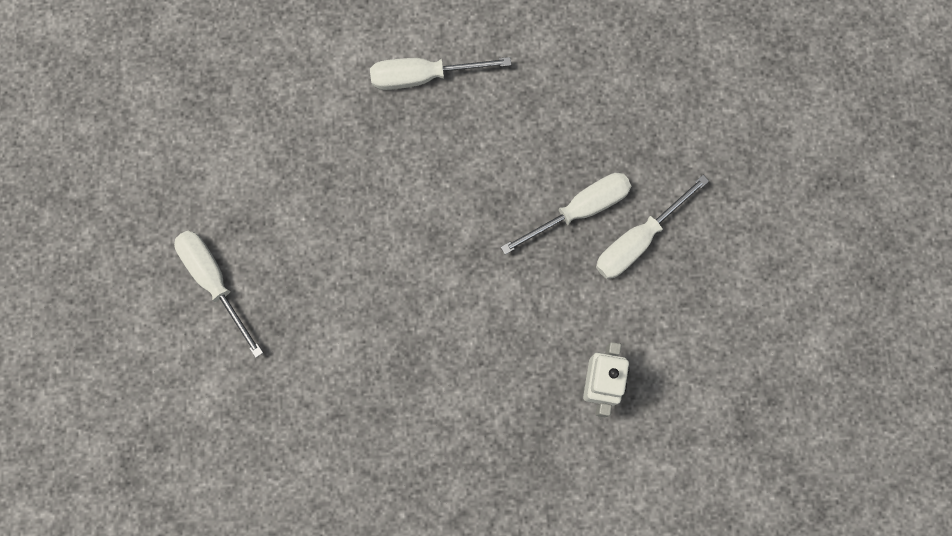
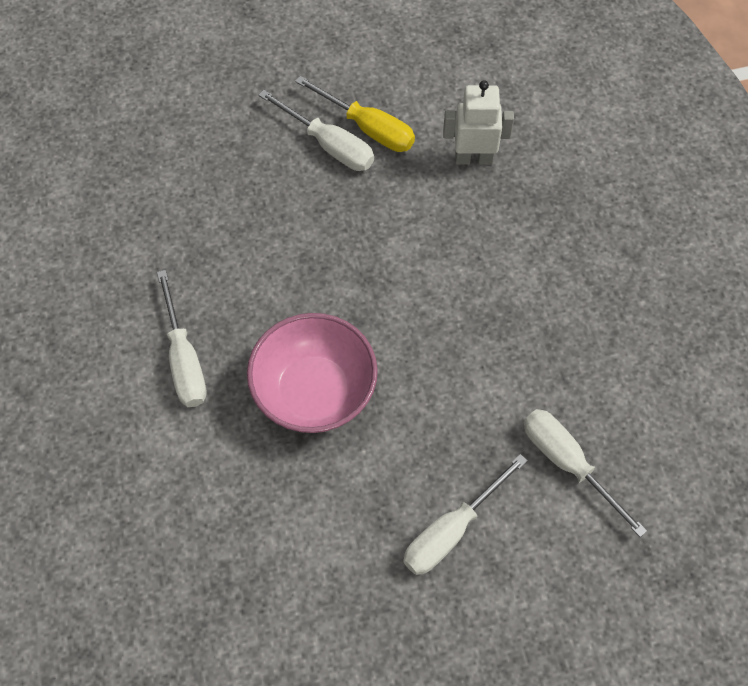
camera: 100 degrees left, 15 degrees down
white screwdriver [501,173,631,255] -> white screwdriver moved to [524,409,647,537]
none -> pink bowl [247,313,378,433]
none -> yellow screwdriver [295,76,415,152]

